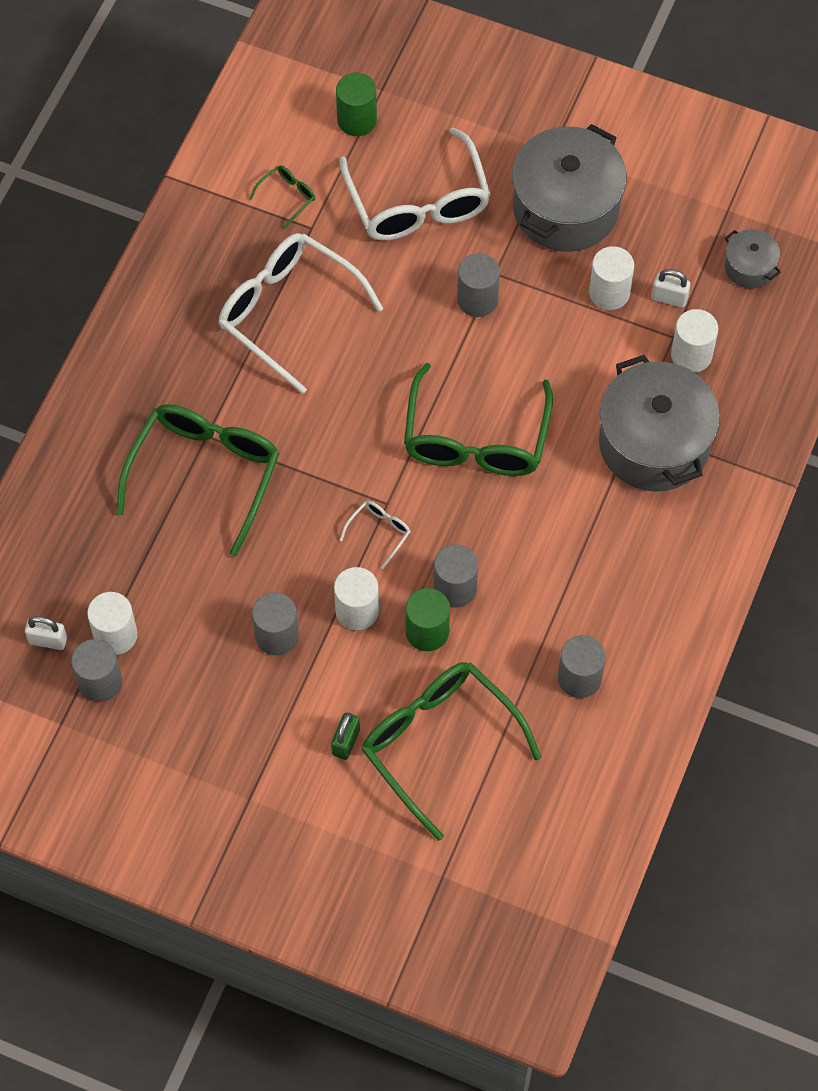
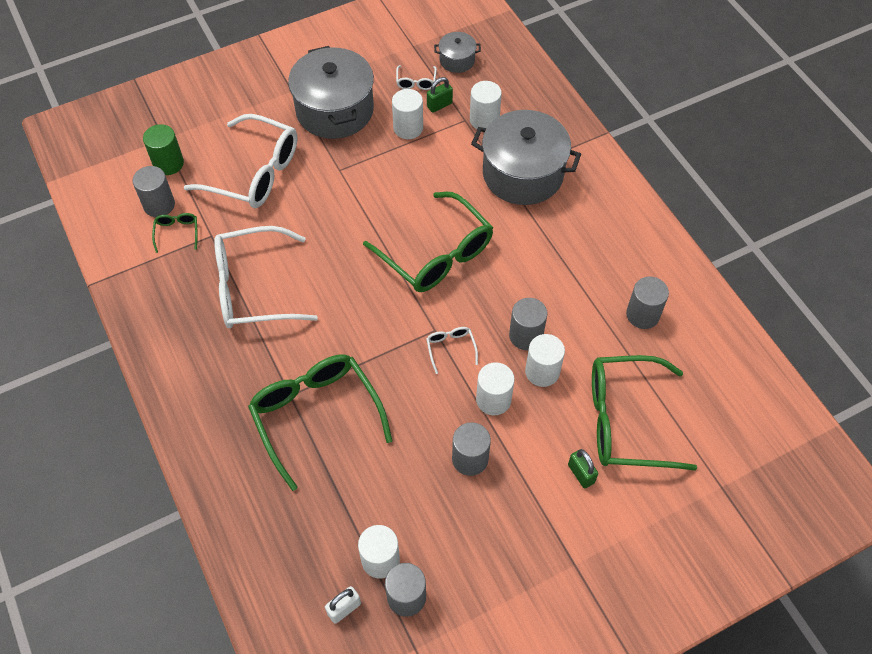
camera: 50 degrees left, 5 degrees down
green cylinder [405,588,450,651] -> white cylinder [525,334,565,387]
grey cylinder [457,253,500,317] -> grey cylinder moved to [133,166,175,217]
white padlock [652,269,691,308] -> green padlock [427,77,453,113]
none -> white glasses [396,65,437,90]

